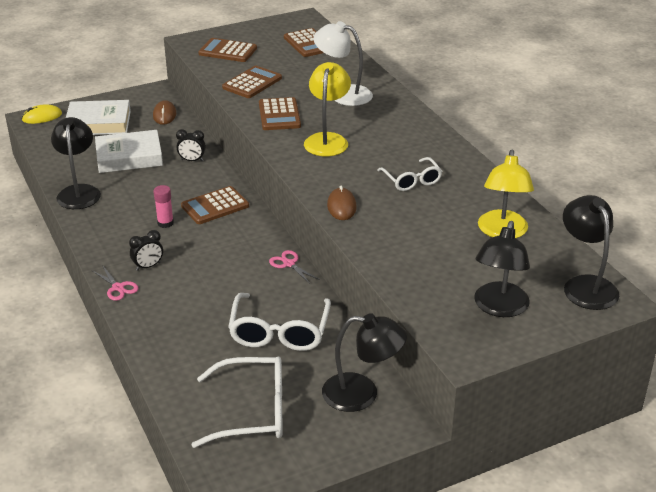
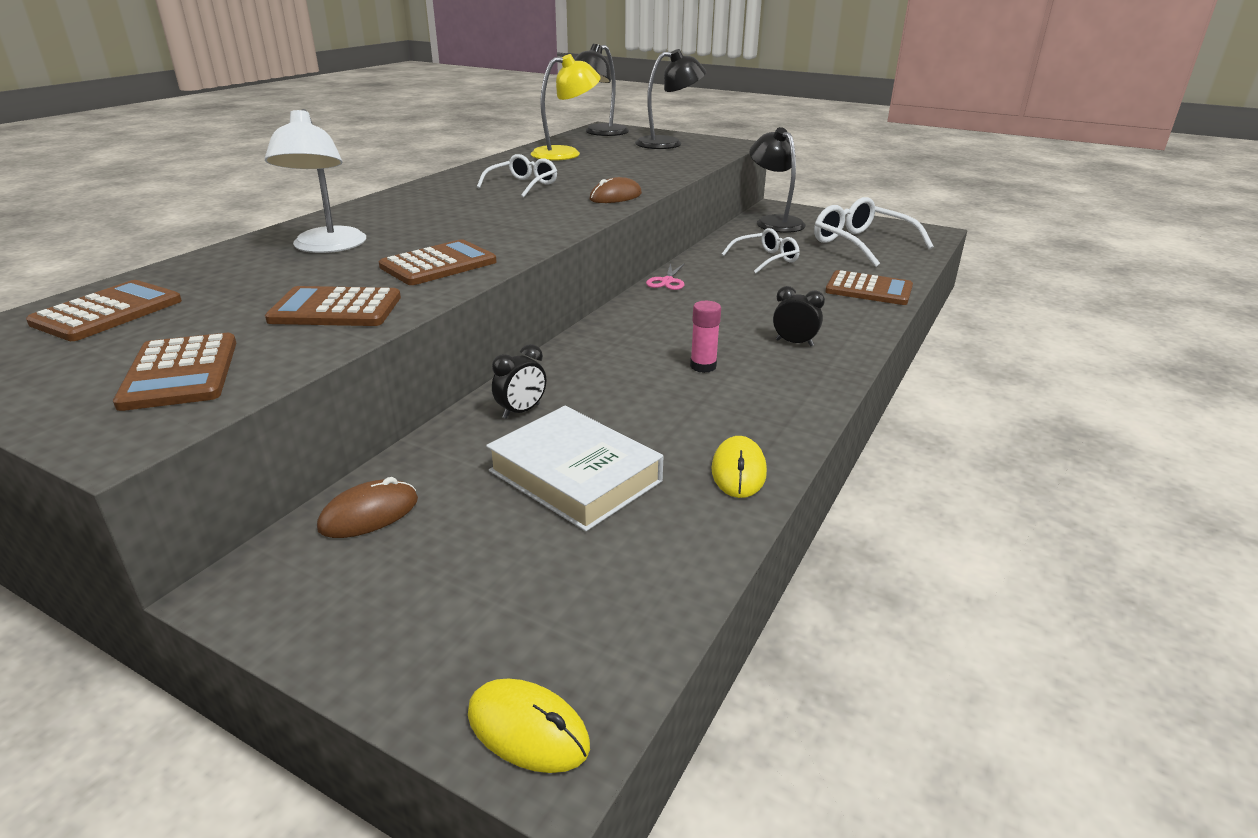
camera: 125 degrees left, 5 degrees down
black lamp [51,117,101,209] -> yellow mouse [711,436,767,498]
white book [66,100,131,135] -> none
pink scissors [93,265,138,301] -> none
black clock [176,129,206,161] -> black clock turned 75 degrees clockwise [492,344,546,419]
brown calculator [181,186,249,224] -> brown calculator moved to [825,270,913,305]
white glasses [228,293,331,351] -> white glasses [722,228,800,273], size x0.62
yellow lamp [304,62,351,157] -> none

